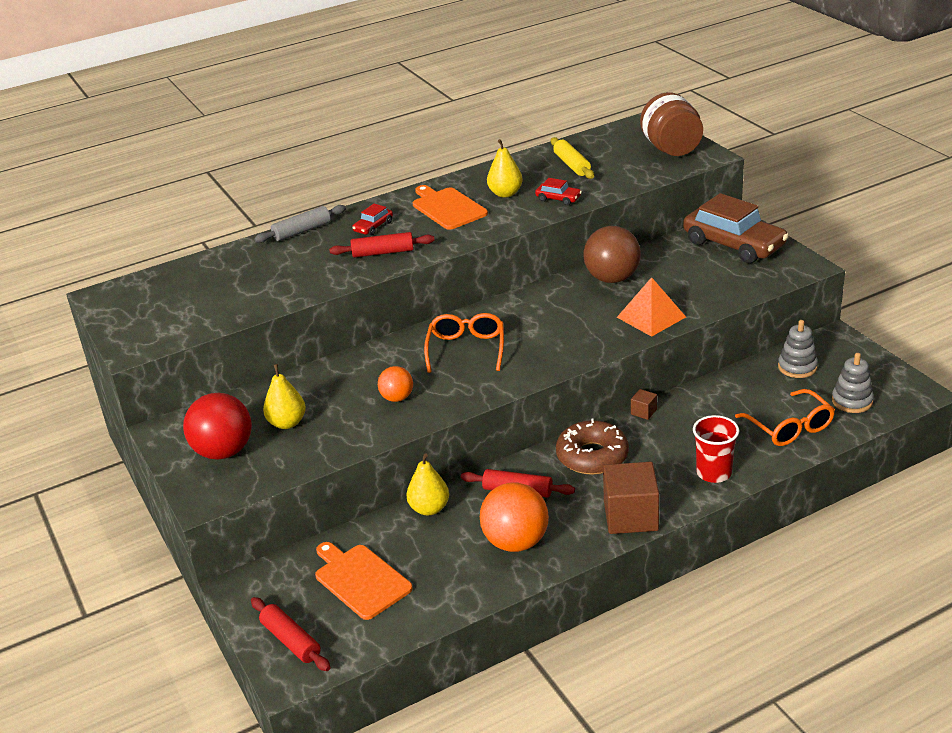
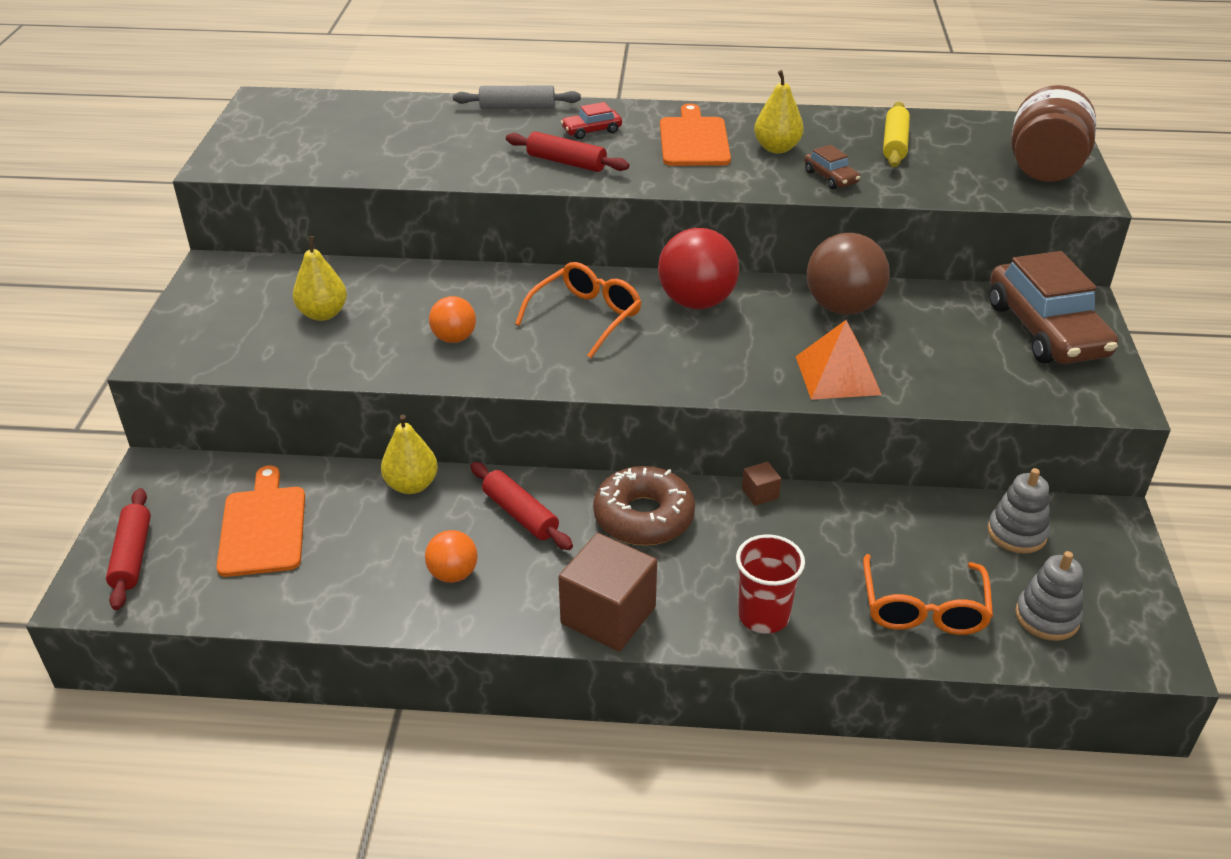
camera: 30 degrees right, 5 degrees up
red ball [183,393,252,459] -> red ball moved to [658,228,739,309]
orange ball [480,482,549,552] -> orange ball [425,530,478,583], size x0.56
red car [535,178,582,206] -> brown car [804,145,860,189]

